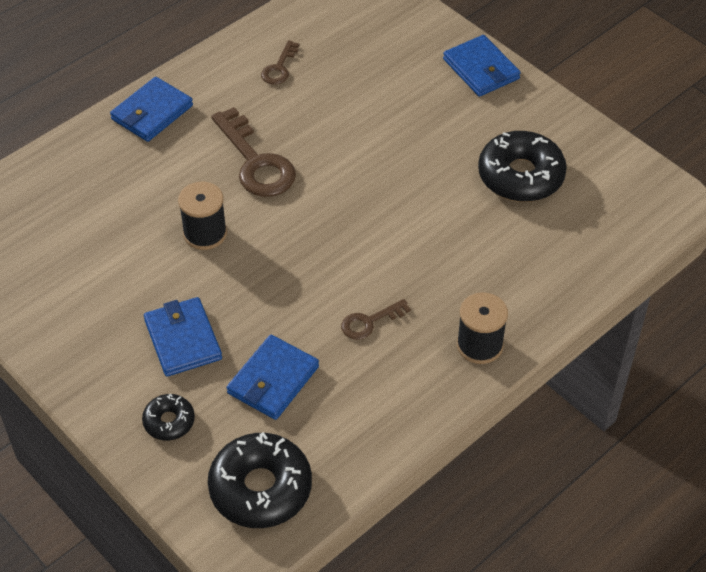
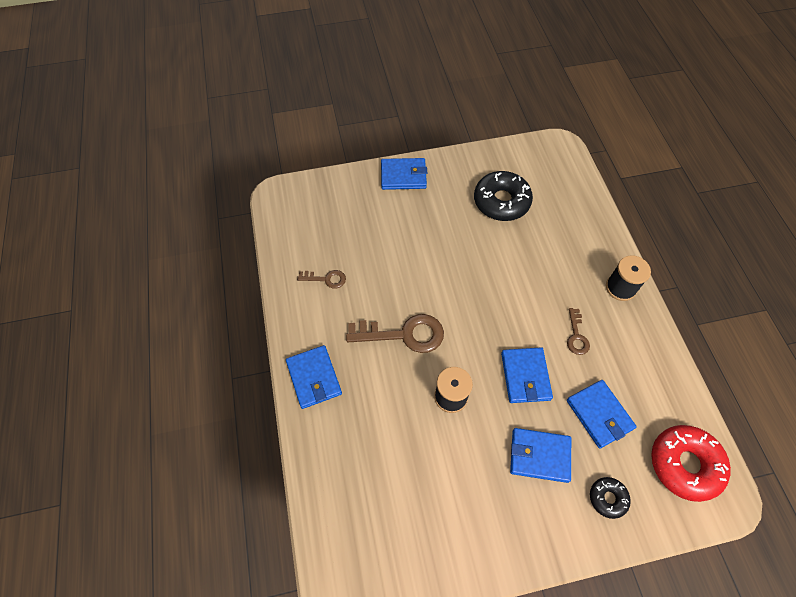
camera: 60 degrees left, 10 degrees up
black donut [208,432,312,528] -> red donut [651,425,731,502]
brown key [261,40,299,85] -> brown key turned 45 degrees counterclockwise [297,270,346,289]
none -> blue wallet [501,347,553,403]

